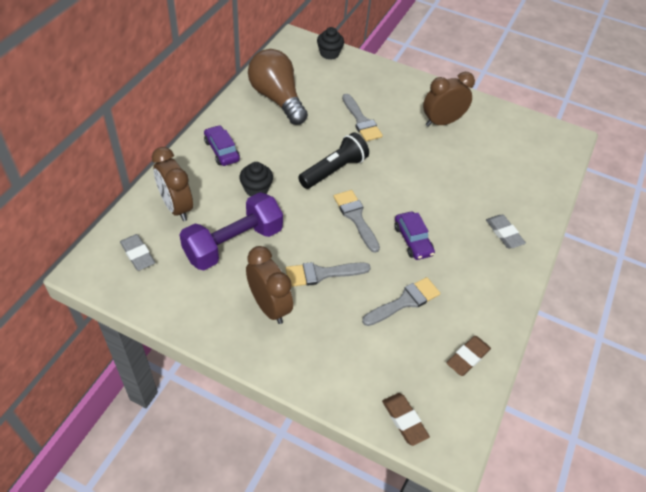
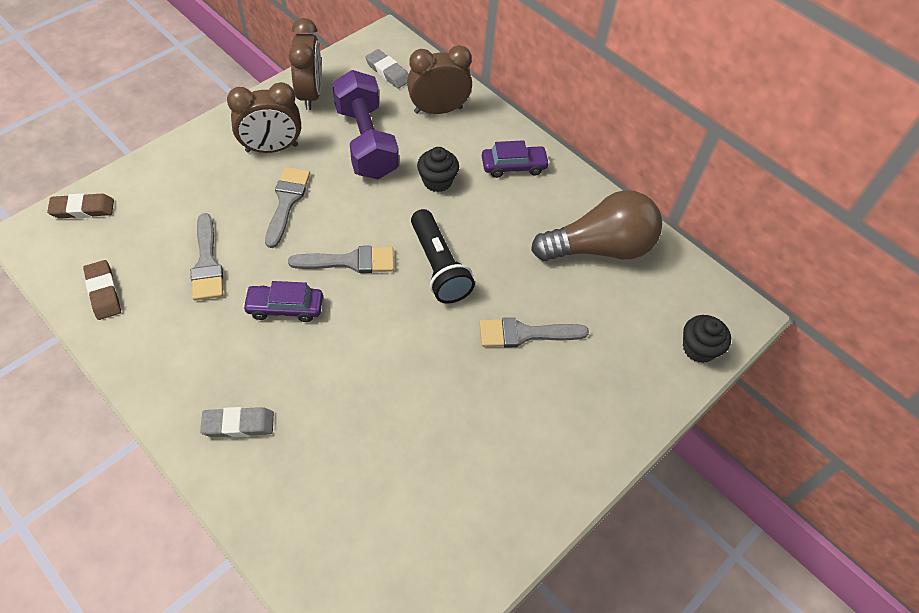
camera: 110 degrees right, 5 degrees up
grey eraser [120,234,155,271] -> grey eraser turned 60 degrees clockwise [365,49,409,88]
brown clock [423,72,475,127] -> brown clock moved to [289,18,322,110]

